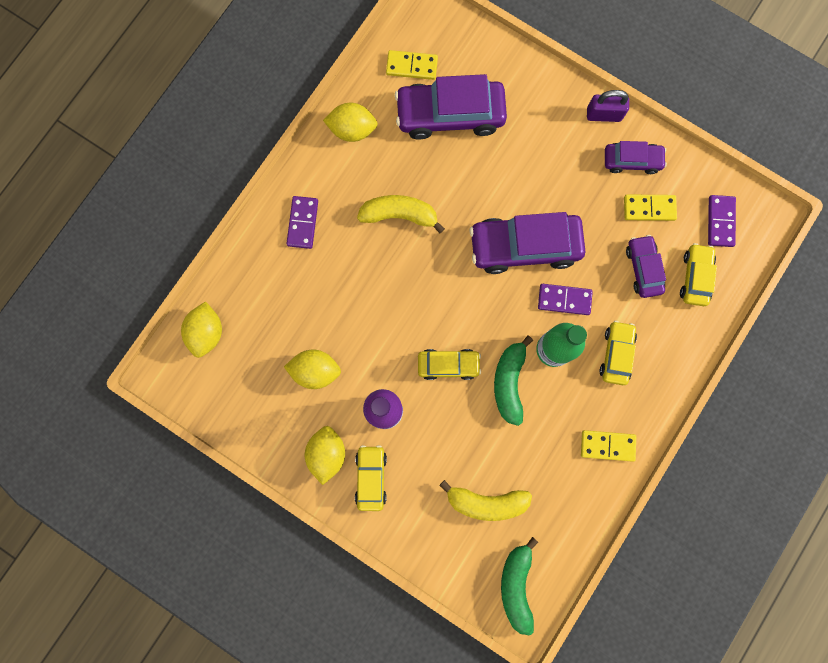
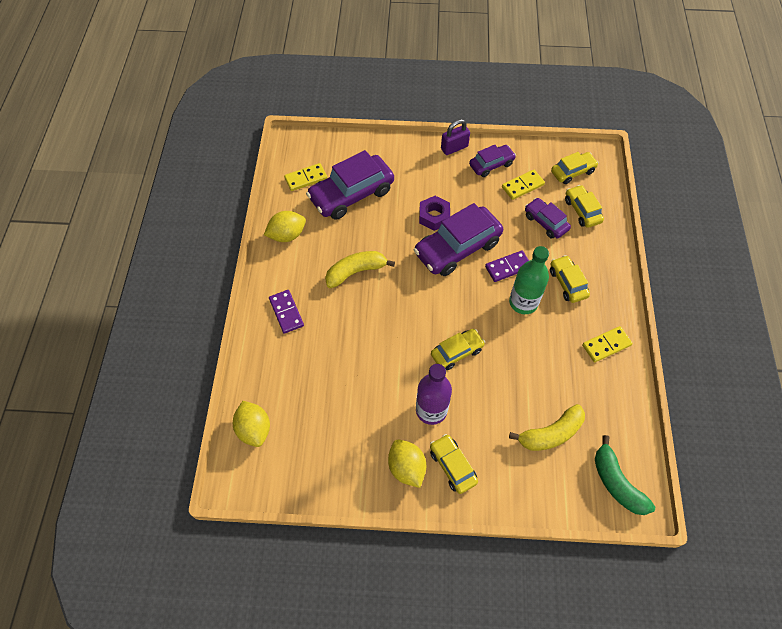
camera: 30 degrees left, 20 degrees down
yellow lemon [284,350,341,389] -> none
green banana [494,336,533,426] -> none
purple domino [708,195,736,247] -> yellow car [551,152,599,184]
none -> purple nut [419,196,450,231]

